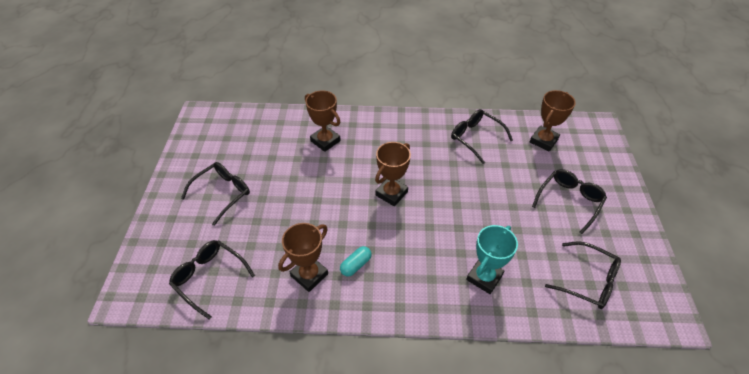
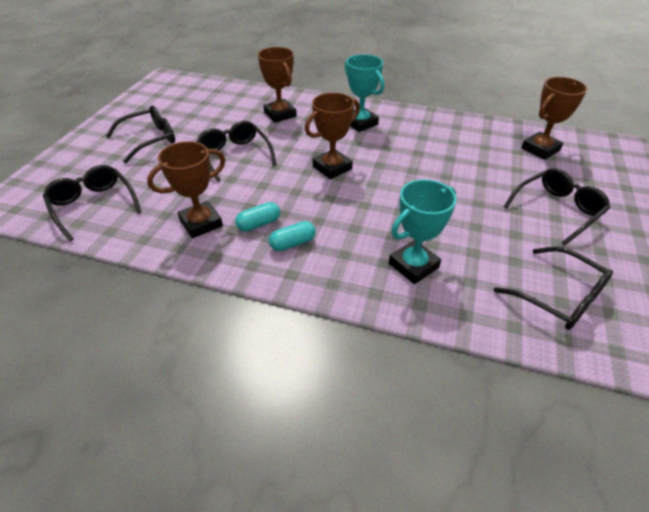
camera: 15 degrees right, 5 degrees down
black glasses [451,109,513,164] -> black glasses moved to [196,121,277,182]
none -> turquoise capsule [269,221,316,251]
none -> turquoise trophy [344,54,385,132]

